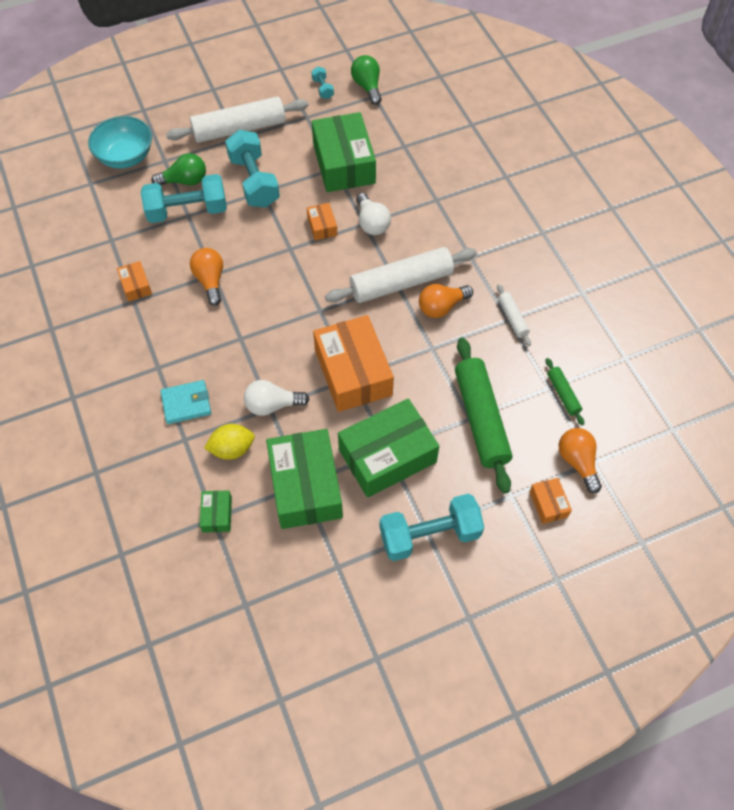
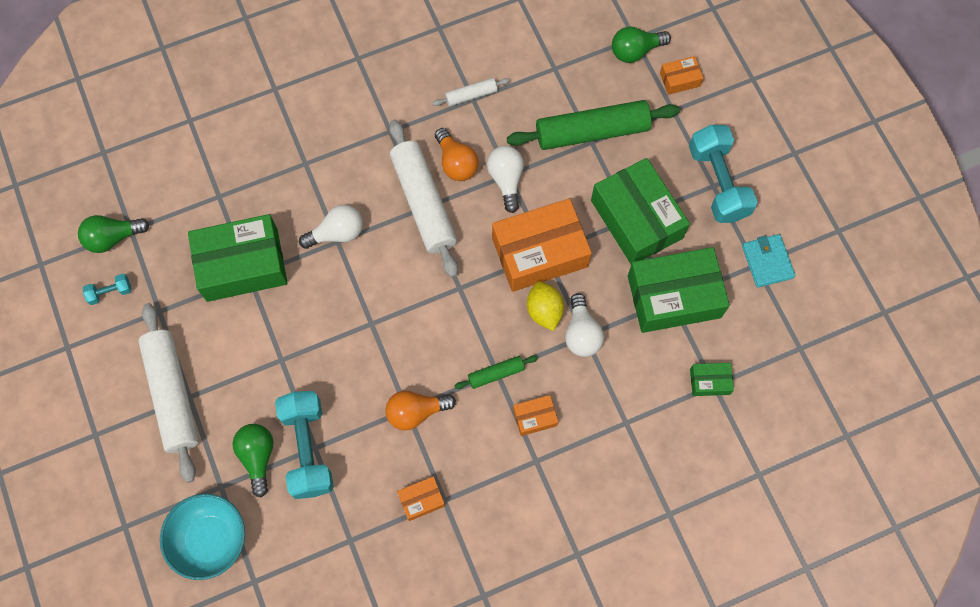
camera: 90 degrees left, 10 degrees up
turquoise wallet [160,380,211,424] -> turquoise wallet moved to [742,234,796,288]
yellow lemon [204,424,255,460] -> yellow lemon moved to [527,282,564,331]
turquoise dumbbell [225,130,280,208] -> none
orange box [307,203,337,241] -> orange box moved to [513,395,558,436]
green rolling pin [546,358,584,425] -> green rolling pin moved to [455,355,538,389]
orange light bulb [559,428,602,494] -> green light bulb [612,26,671,63]
none -> white light bulb [487,146,524,213]

